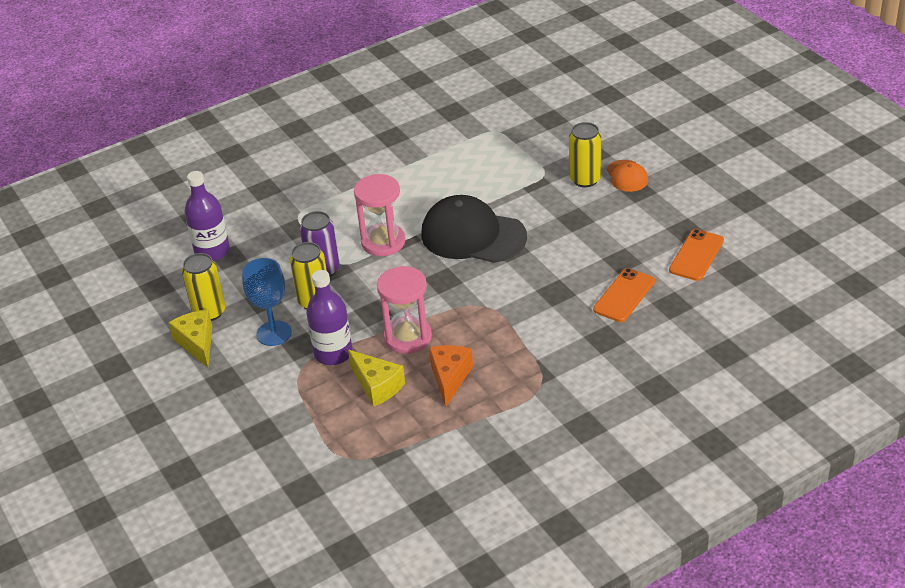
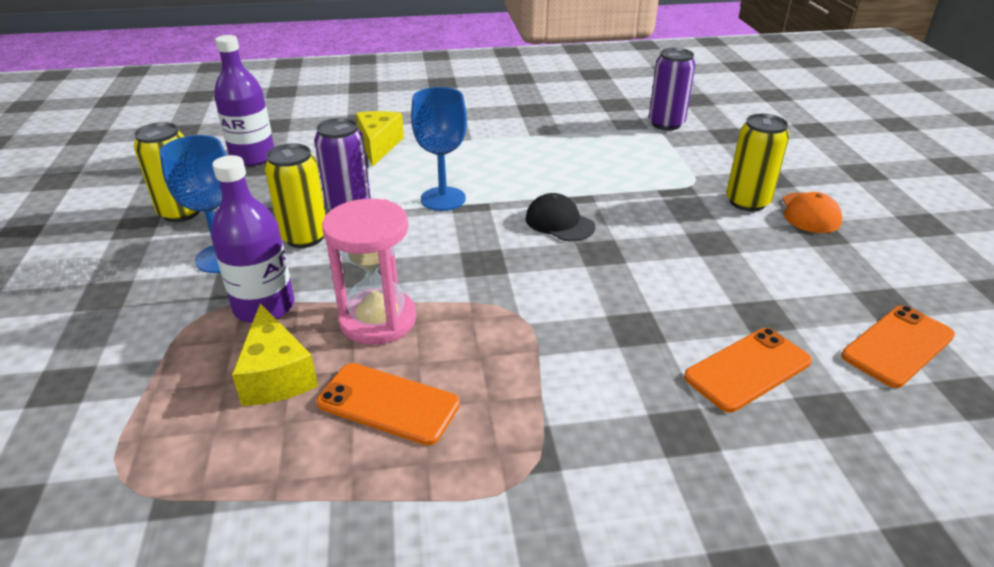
camera: 20 degrees right, 5 degrees down
yellow cheese [168,309,212,368] -> yellow cheese moved to [356,111,404,166]
pink hourglass [354,174,406,256] -> blue goblet [411,87,467,211]
black cap [421,195,527,263] -> black cap [525,193,595,241], size x0.49
orange cheese [429,345,473,407] -> orange phone [317,363,460,445]
none -> purple can [649,48,696,130]

